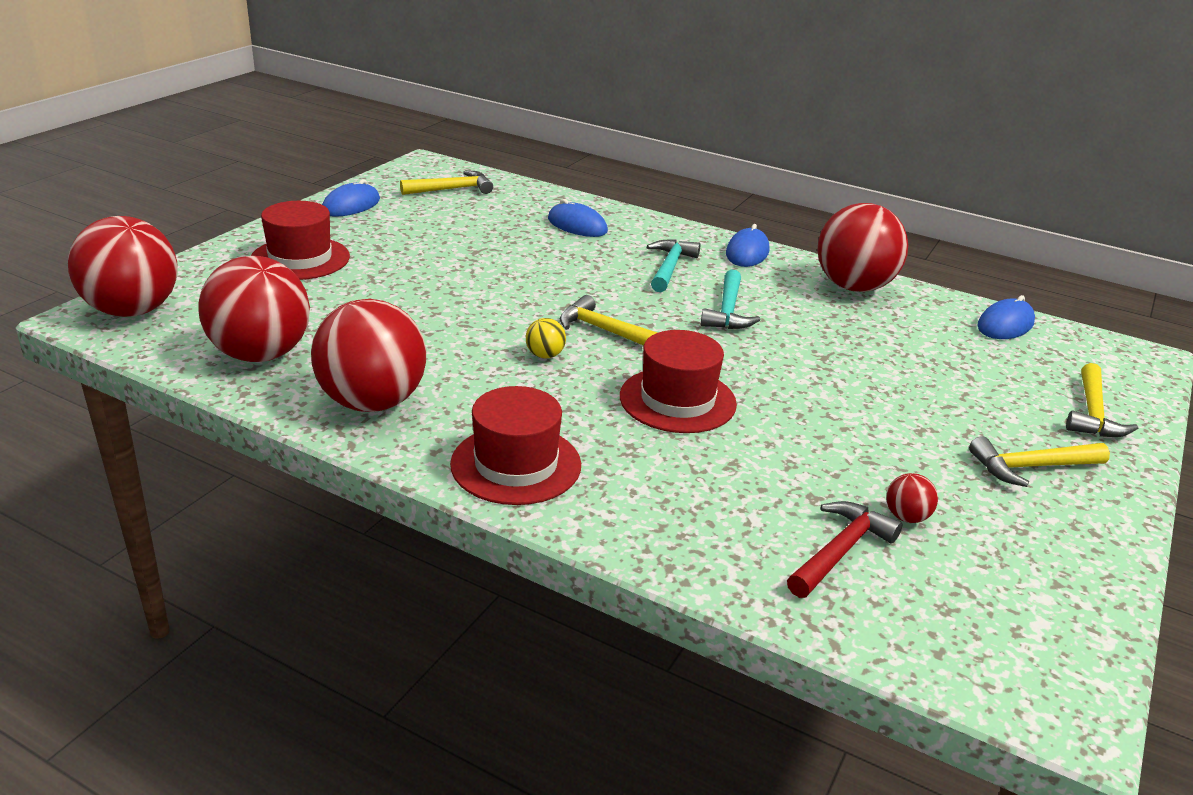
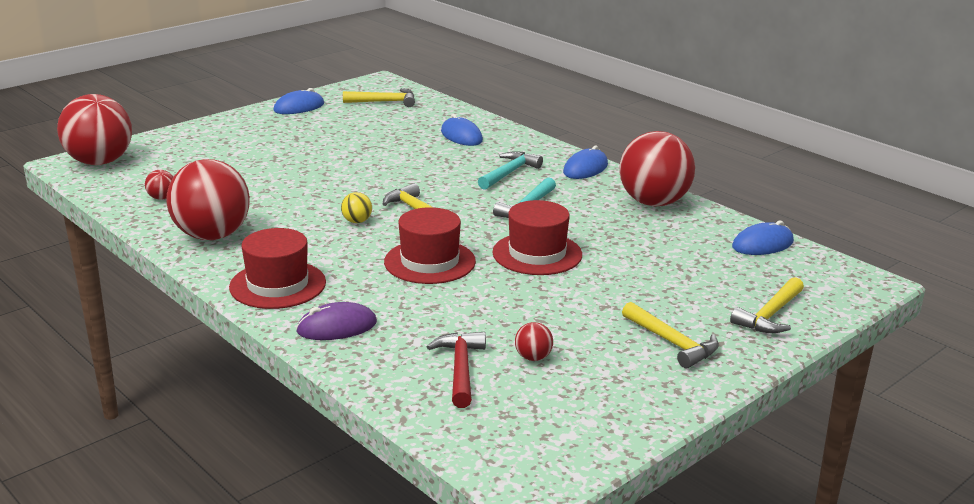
camera: 20 degrees right, 5 degrees down
red ball [198,256,310,362] -> red ball [145,170,173,200], size x0.40
red hat [251,201,350,280] -> red hat moved to [492,200,582,275]
red hammer [787,501,902,598] -> red hammer turned 60 degrees counterclockwise [427,332,486,408]
yellow hammer [969,436,1110,487] -> yellow hammer turned 135 degrees counterclockwise [622,302,719,368]
none -> purple mouse [296,302,377,340]

